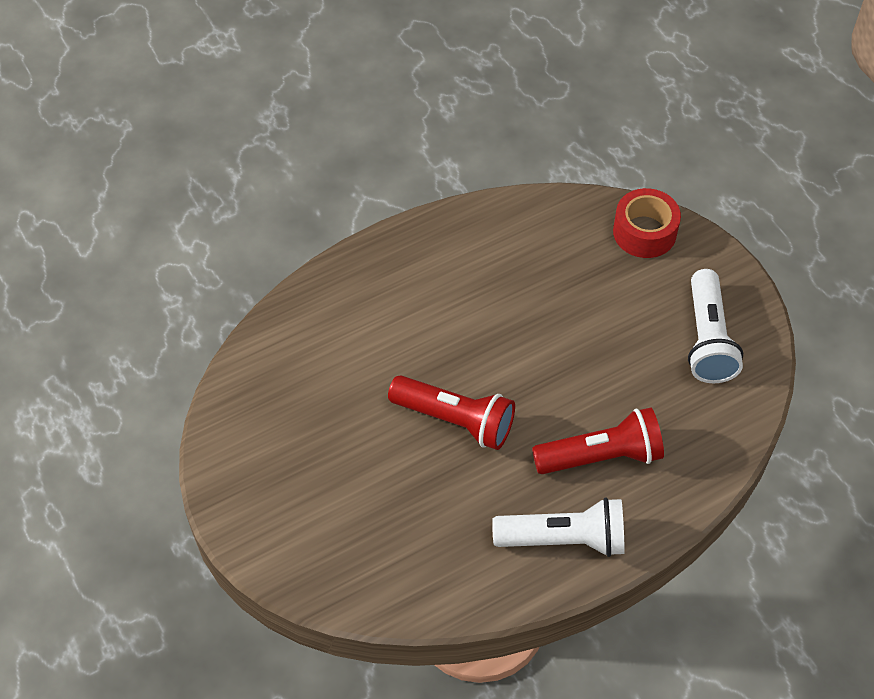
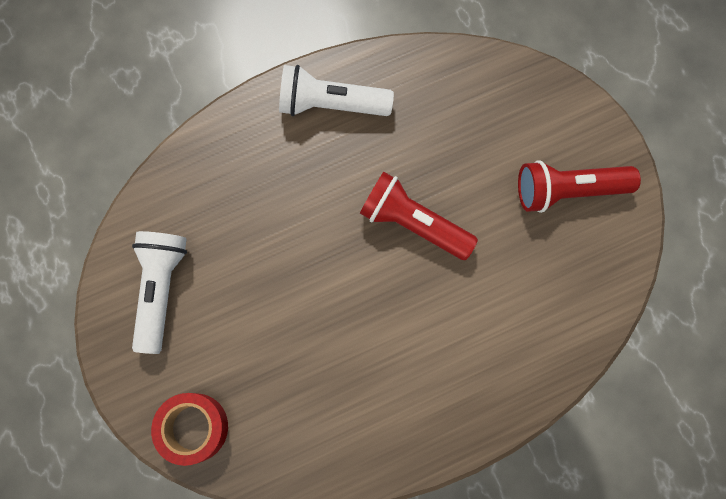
camera: 175 degrees left, 20 degrees up
red flashlight [532,407,664,474] -> red flashlight moved to [518,160,641,213]

